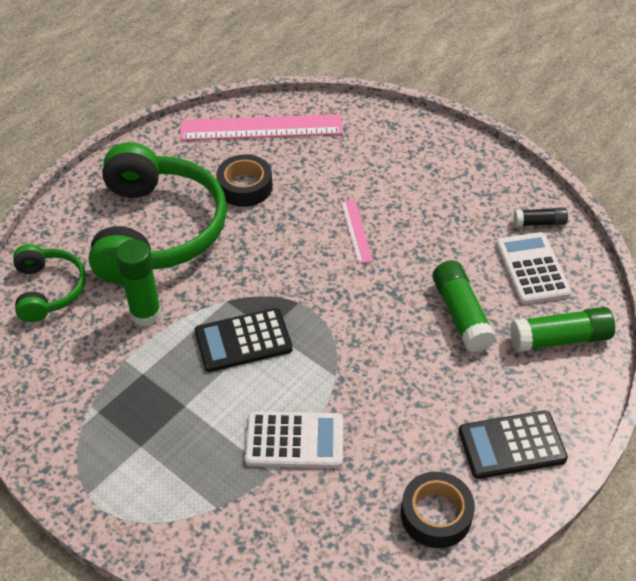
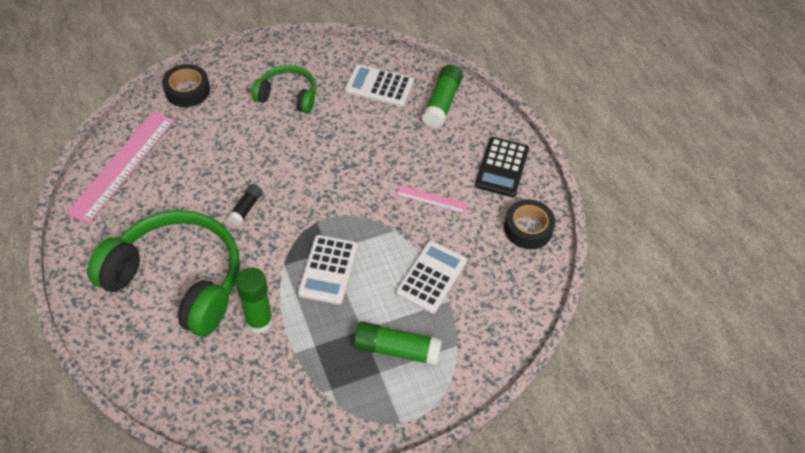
camera: 65 degrees left, 5 degrees up
green headphones [13,244,86,322] -> green headphones moved to [252,65,316,113]
black calculator [195,308,293,372] -> white calculator [298,235,358,305]
black tape [216,154,273,207] -> black tape moved to [162,64,210,107]
pink ruler [341,200,373,264] -> pink ruler moved to [396,185,468,214]
green glue stick [432,260,496,353] -> green glue stick moved to [354,321,442,366]
black glue stick [513,207,568,227] -> black glue stick moved to [228,184,262,225]

